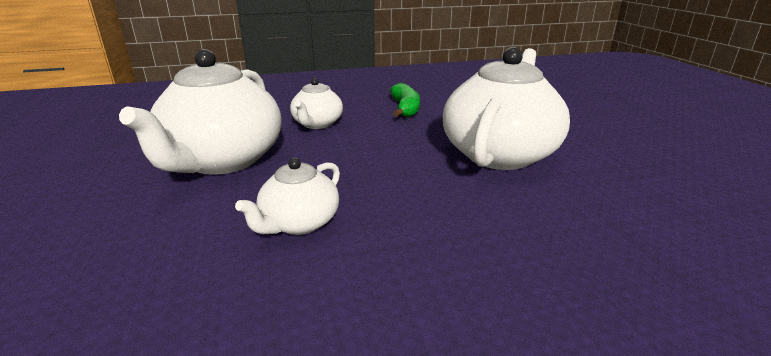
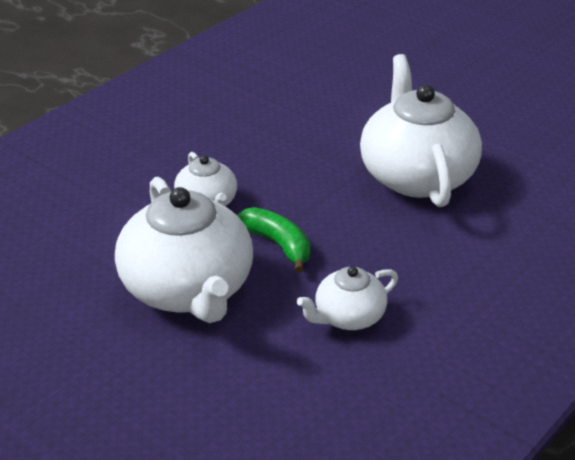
camera: 35 degrees left, 10 degrees up
white teapot [235,157,340,235] -> white teapot turned 60 degrees clockwise [297,266,398,330]
green banana [390,83,420,117] -> green banana moved to [237,207,310,273]

